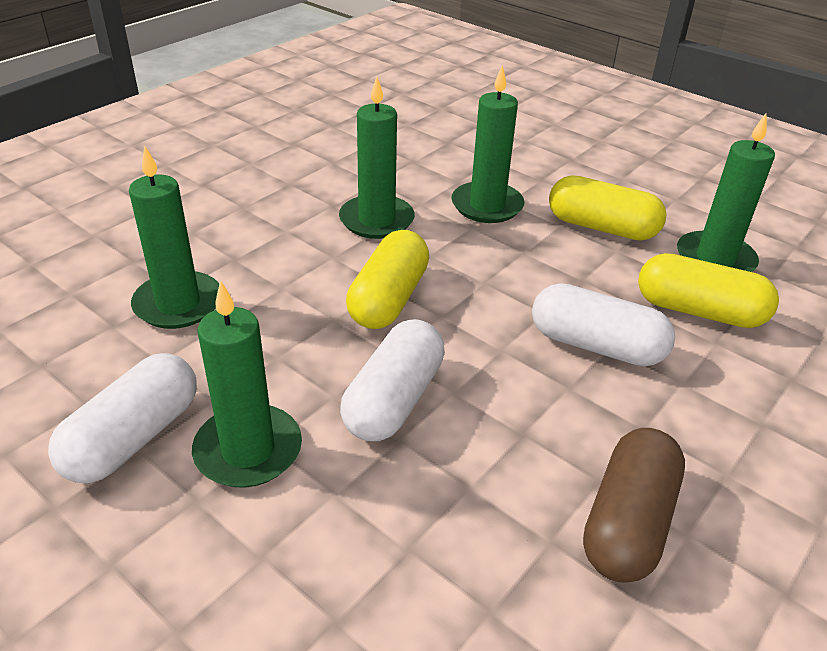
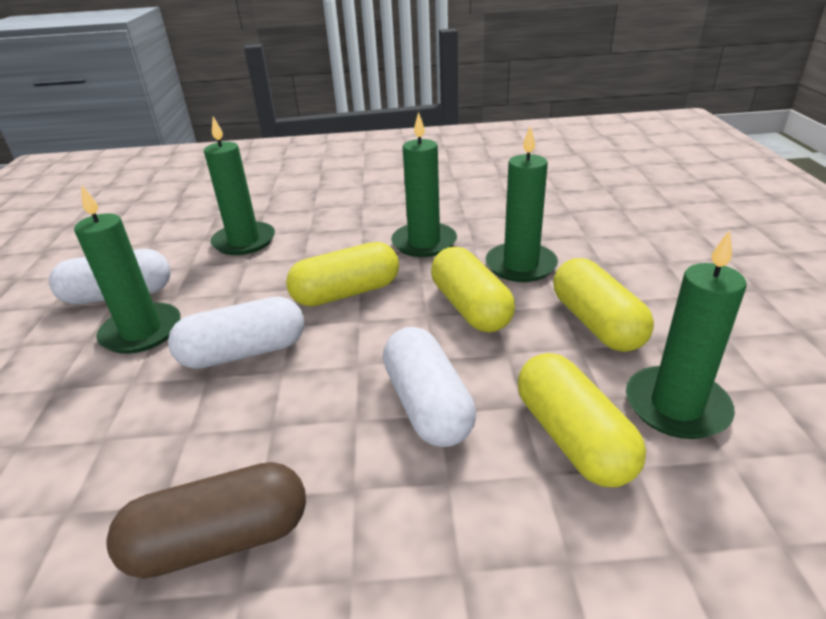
camera: 50 degrees right, 5 degrees down
none -> yellow capsule [431,247,515,332]

